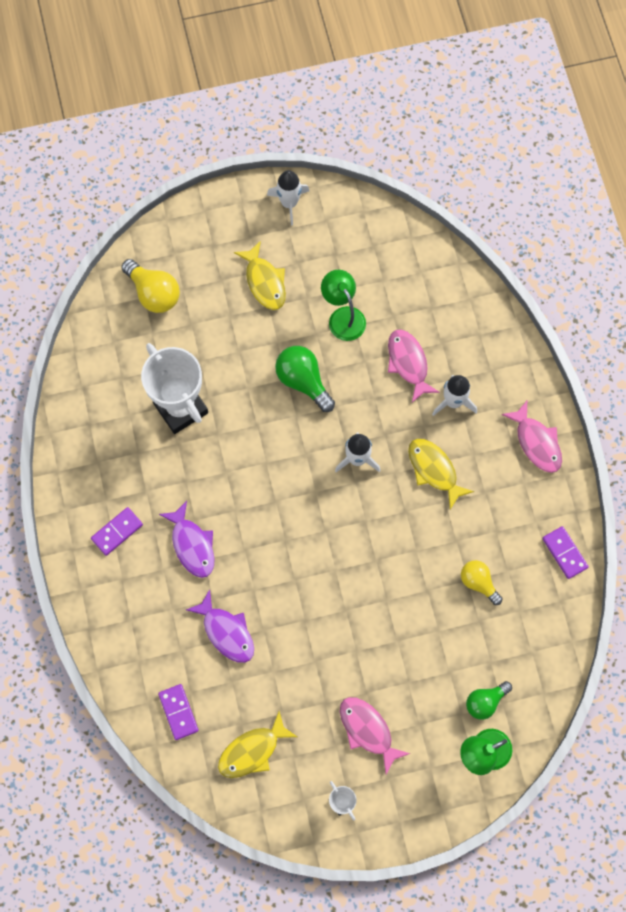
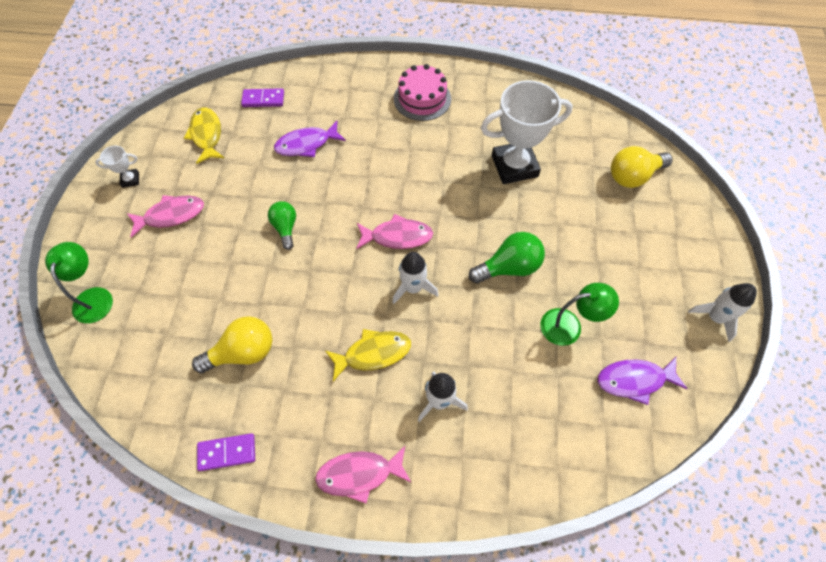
camera: 110 degrees right, 10 degrees down
purple domino [91,507,143,556] -> pink cake [394,64,451,121]
purple fish [159,501,215,578] -> purple fish moved to [598,357,688,405]
yellow fish [234,241,286,310] -> none
pink fish [388,329,440,403] -> pink fish moved to [356,214,433,249]
yellow light bulb [461,560,503,605] -> yellow light bulb [192,316,272,373], size x1.51
green light bulb [466,681,512,720] -> green light bulb moved to [268,201,296,250]

